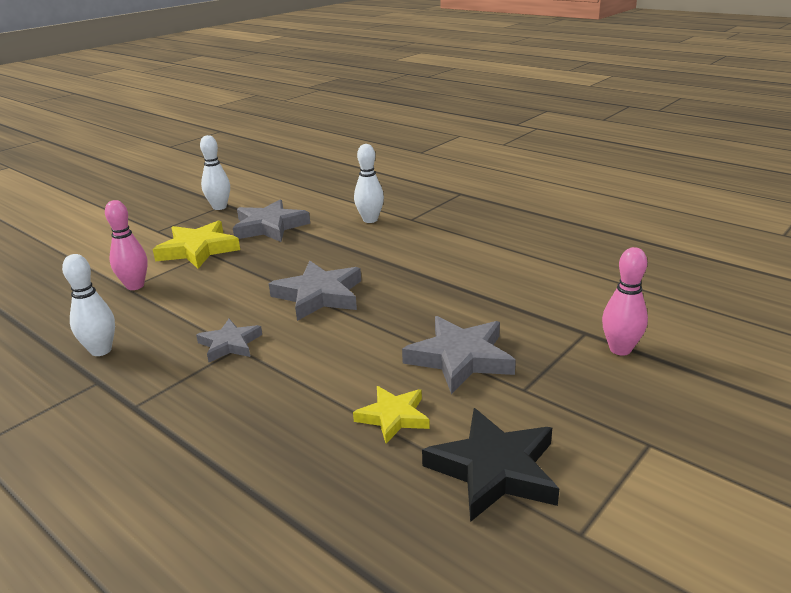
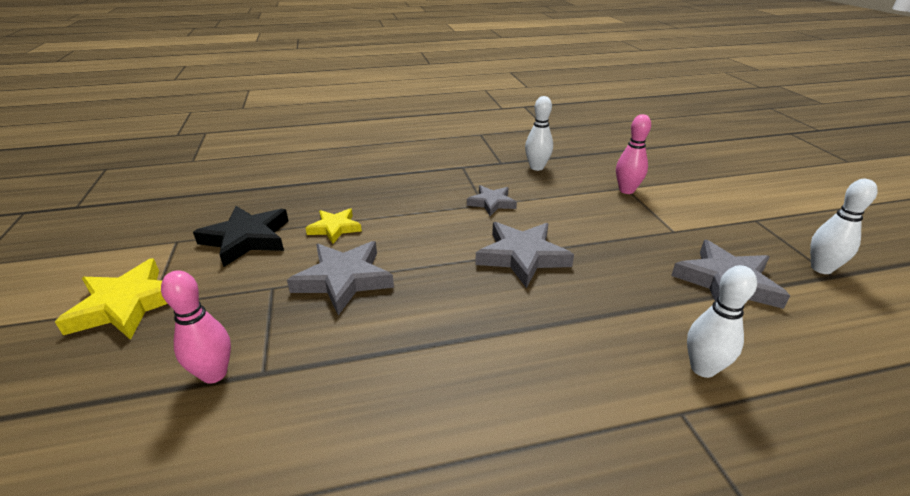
camera: 125 degrees right, 5 degrees up
yellow star [153,220,240,269] -> yellow star moved to [55,258,168,340]

